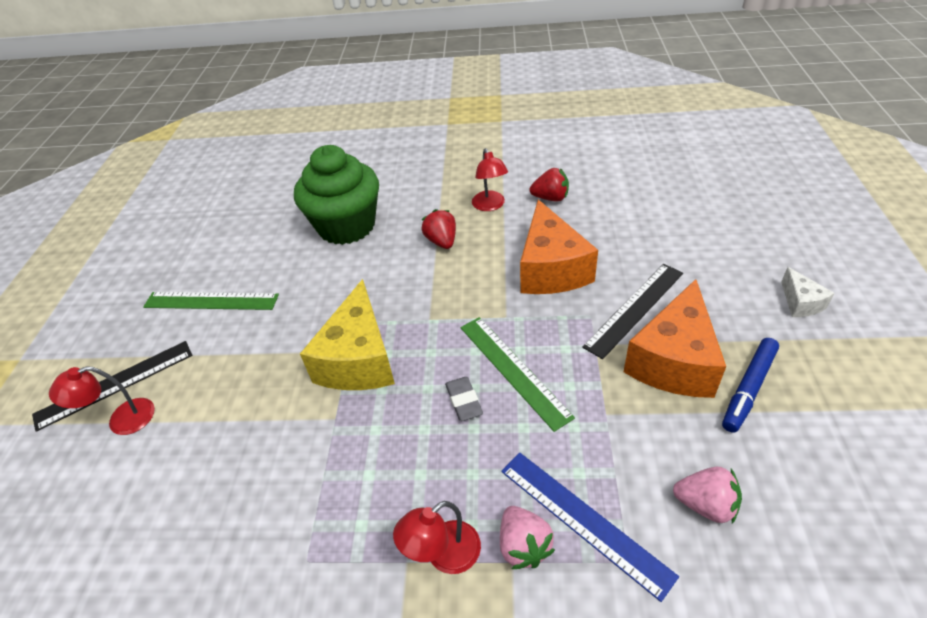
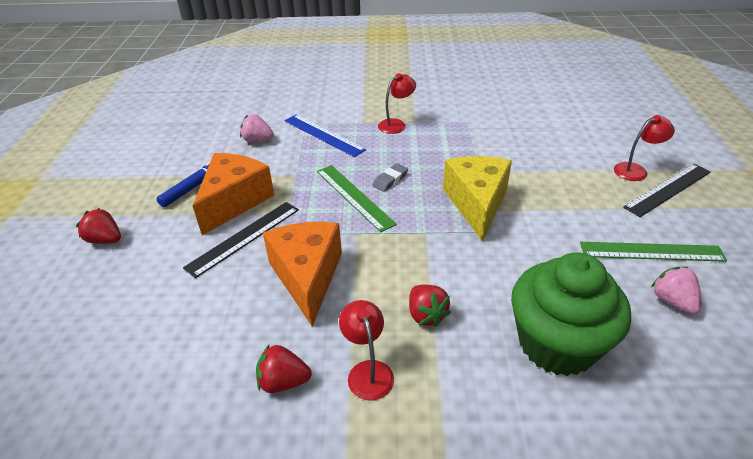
camera: 175 degrees right, 5 degrees down
grey eraser [445,377,483,421] -> grey eraser turned 60 degrees clockwise [372,163,408,192]
pink strawberry [500,506,555,569] -> pink strawberry moved to [651,267,702,314]
white cheese [781,267,834,317] -> red strawberry [76,208,121,244]

